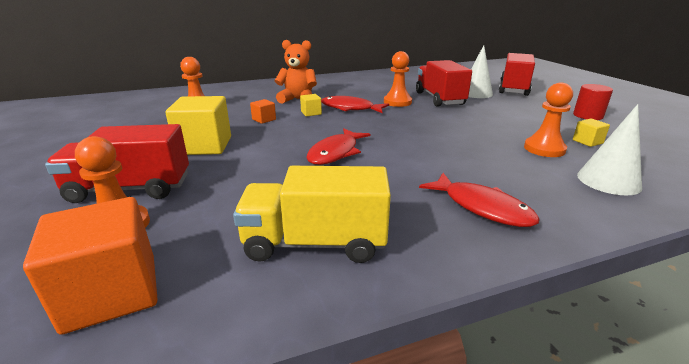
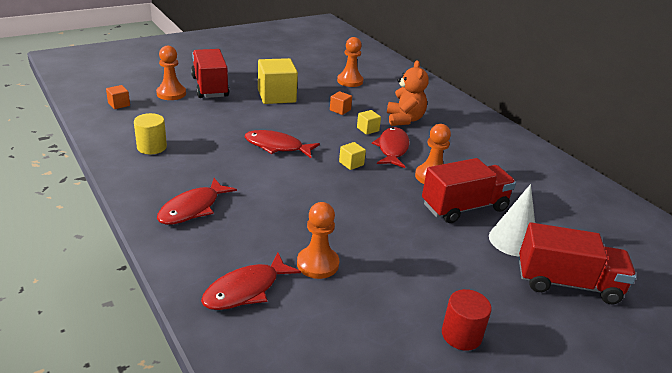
camera: 75 degrees right, 5 degrees up
orange cube [23,197,158,335] -> orange cube [106,85,130,109], size x0.46
yellow truck [233,166,391,263] -> yellow cylinder [134,113,167,154]
yellow cube [573,118,610,147] -> yellow cube moved to [339,142,366,170]
white cone [577,104,642,196] -> red fish [201,253,301,310]

